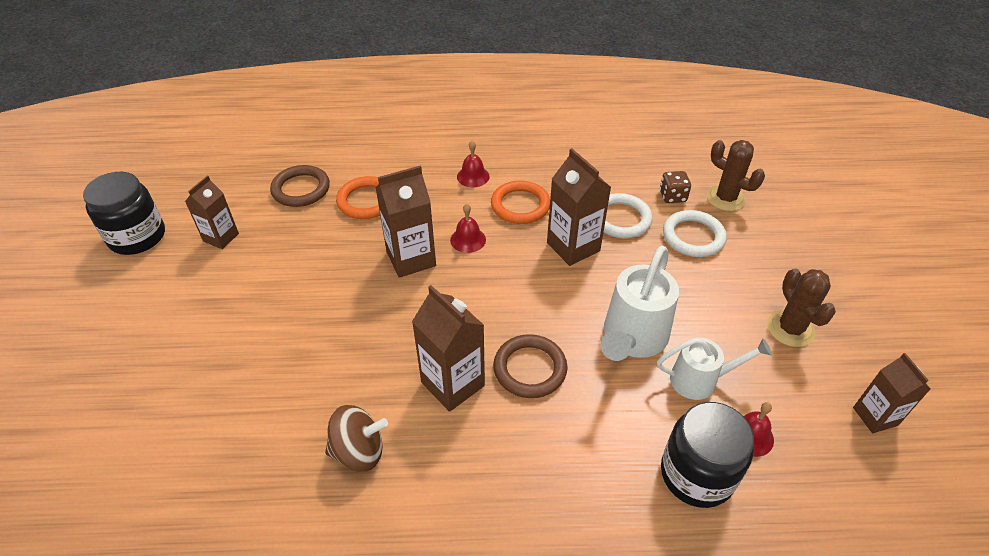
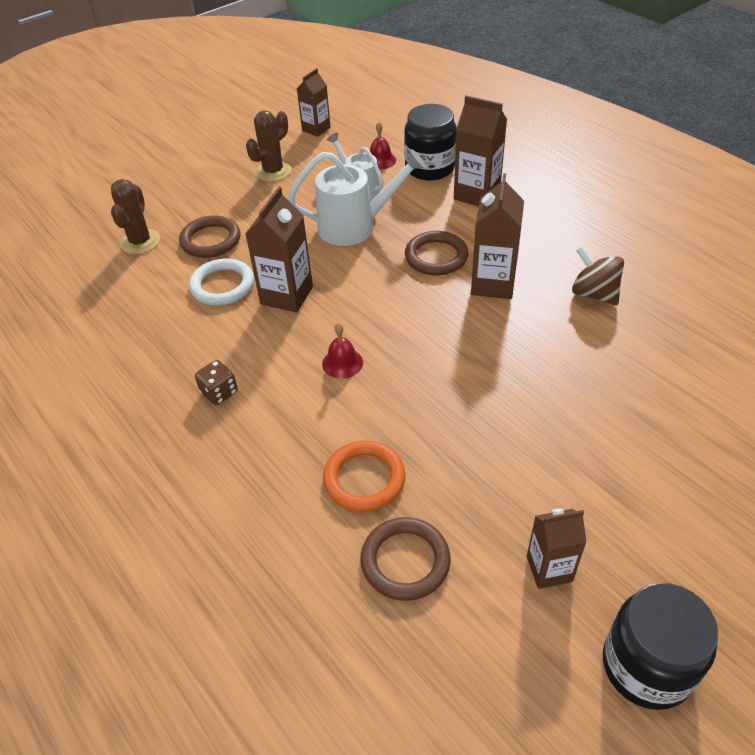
camera: 125 degrees left, 0 degrees up
brown carton [376,166,436,278] -> brown carton moved to [454,95,507,206]
red bell [457,141,489,187] -> none
orange ring [491,181,550,224] -> none
brown dice [660,171,691,203] -> brown dice moved to [195,360,238,405]
white ring [663,210,727,257] -> brown ring [179,216,241,258]

